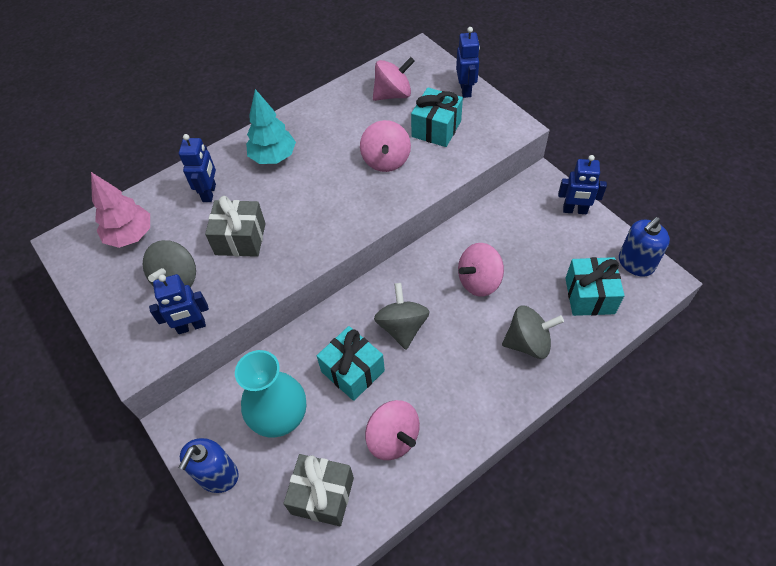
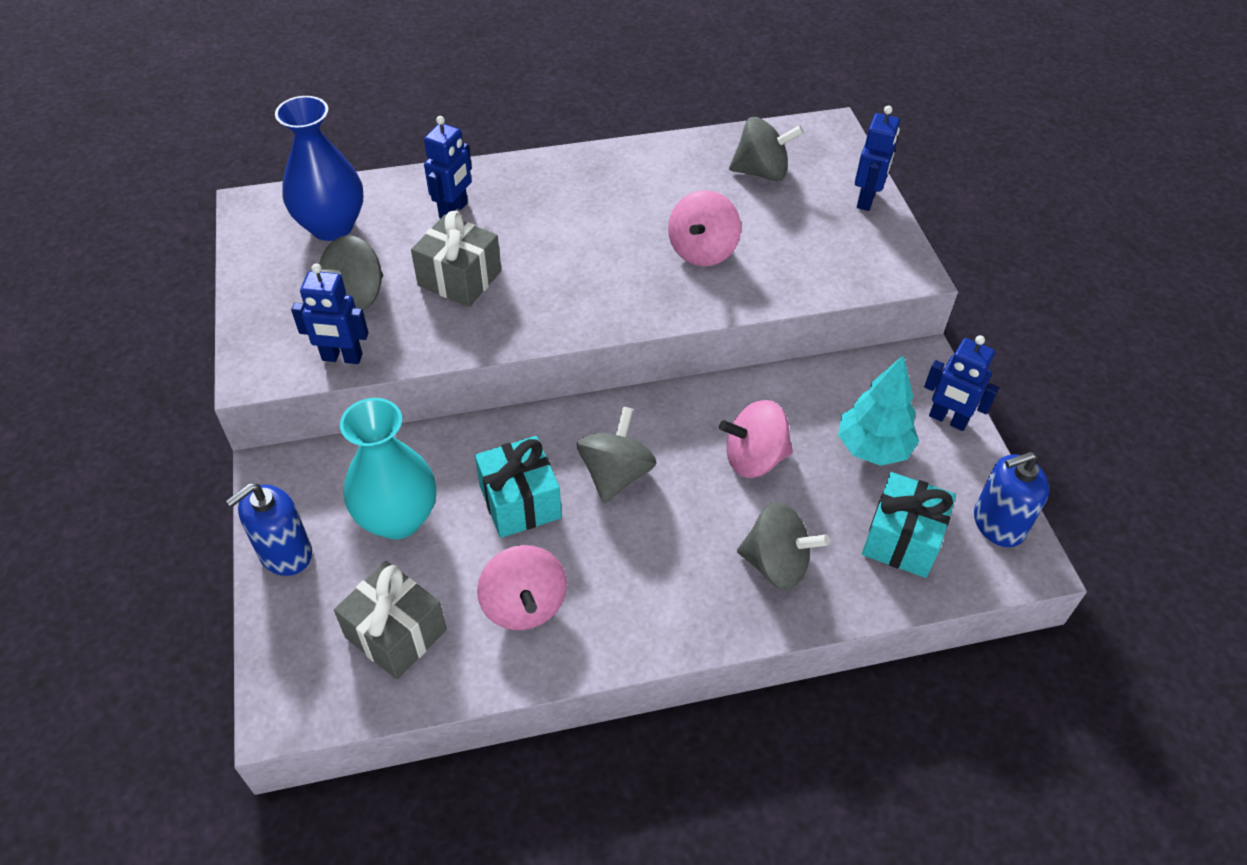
camera: 20 degrees right, 5 degrees down
pink tree [91,172,150,248] -> blue vase [275,96,363,241]
turquoise tree [246,89,296,164] -> turquoise tree moved to [838,356,919,466]
pink spinning top [373,57,415,101] -> grey spinning top [729,117,804,181]
turquoise gift [411,87,463,147] -> none

